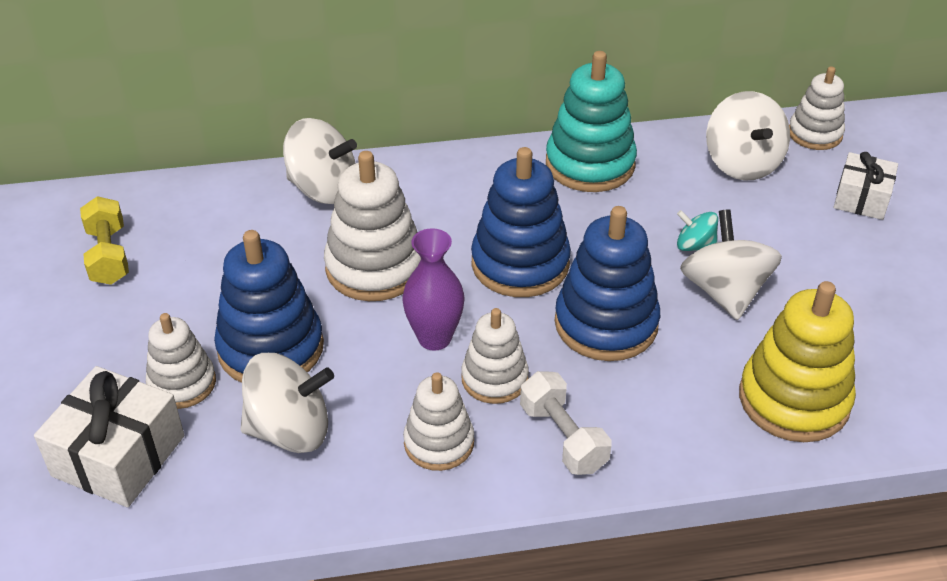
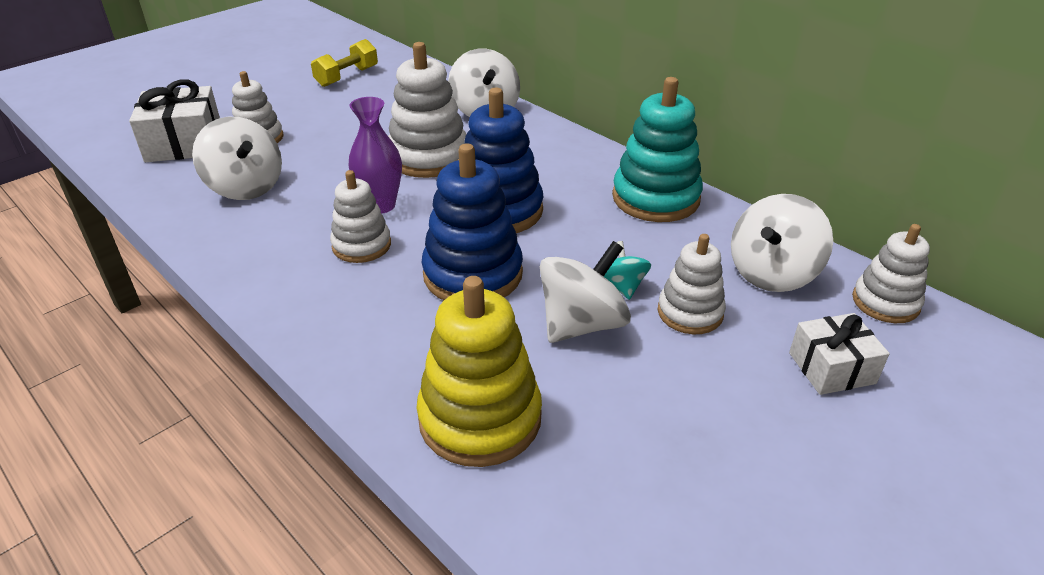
camera: 55 degrees right, 5 degrees down
blue stacking toy [214,230,324,383] -> none
white stacking toy [403,372,474,471] -> white stacking toy moved to [657,234,726,334]
white dumbbell [520,371,612,475] -> none

